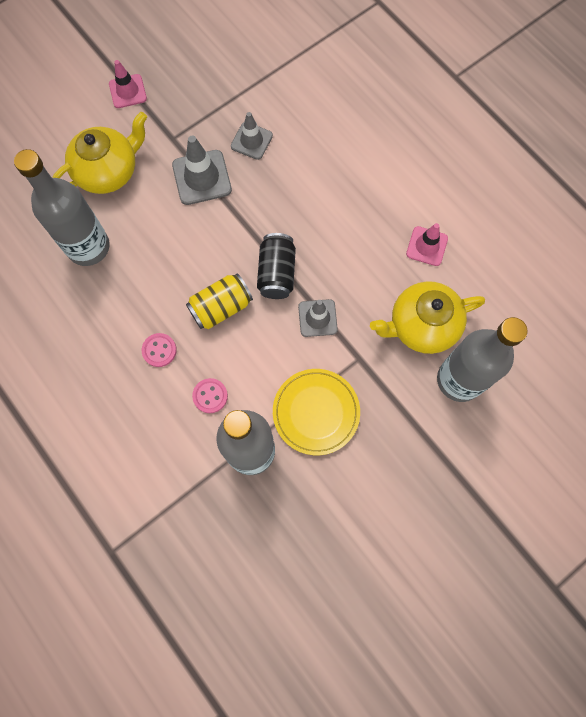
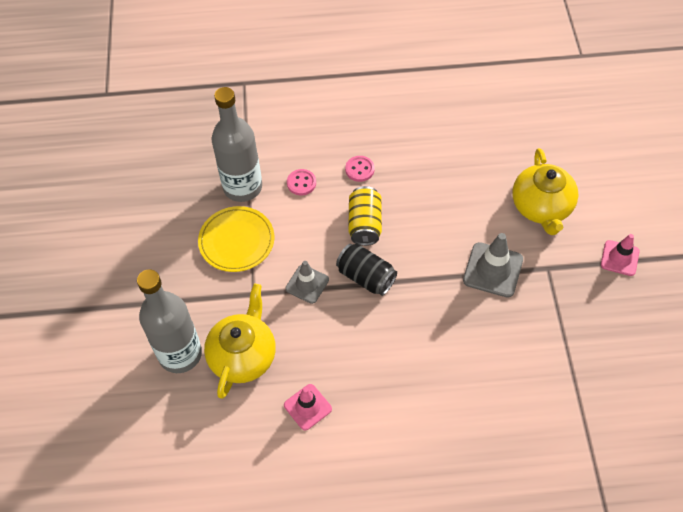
camera: 125 degrees right, 15 degrees down
grey bottle [14,149,110,266] -> none
grey traffic cone [231,112,273,160] -> none

